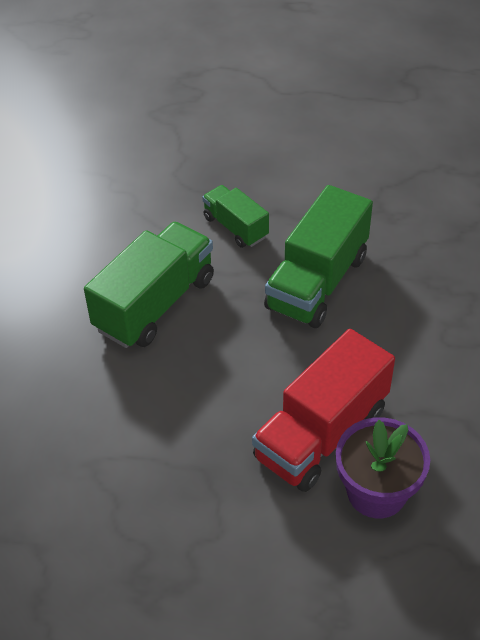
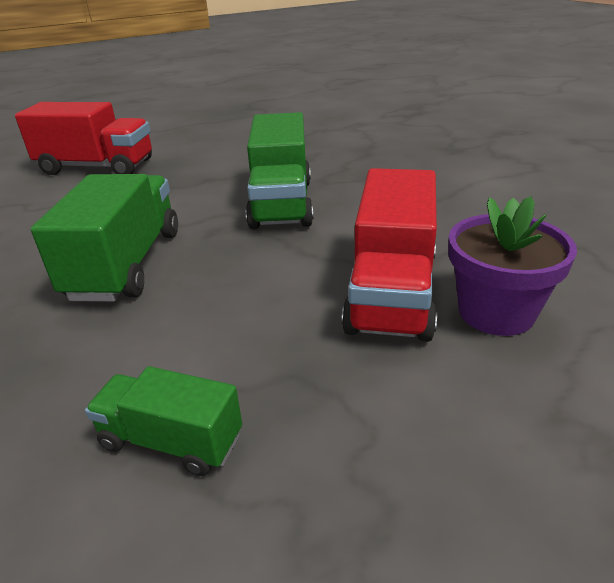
camera: 30 degrees left, 15 degrees down
green truck [202,185,269,248] -> green truck moved to [85,366,242,476]
none -> red truck [15,102,152,175]

